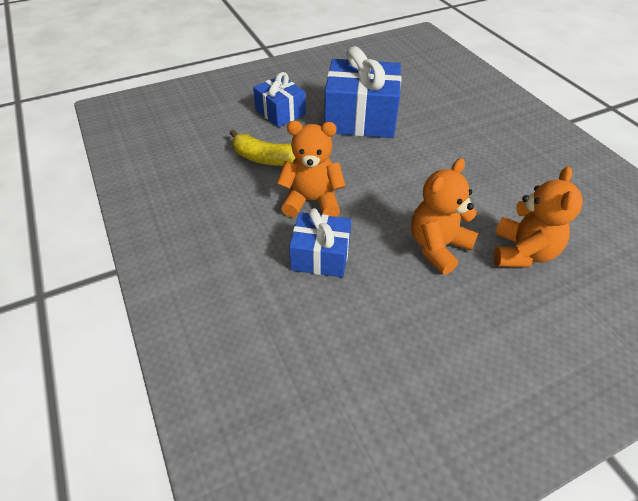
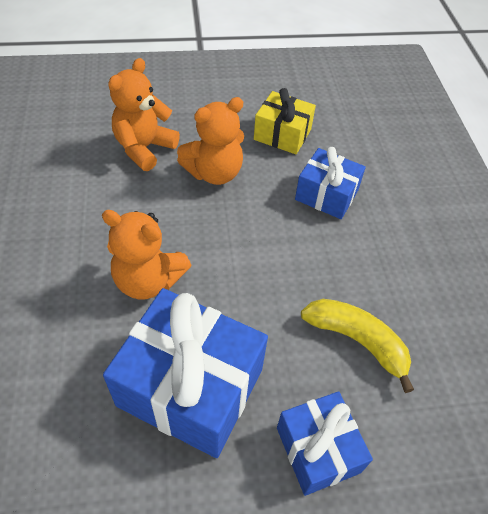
camera: 165 degrees left, 5 degrees up
orange teddy bear [277,121,346,218] -> orange teddy bear moved to [102,210,192,300]
none -> yellow gift [254,88,316,154]

